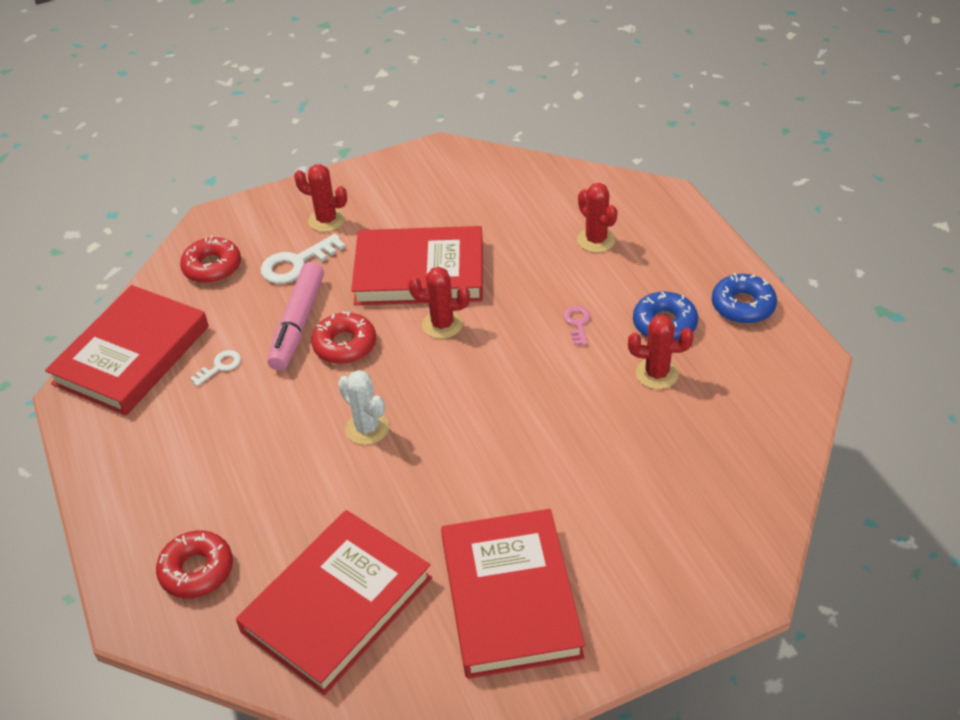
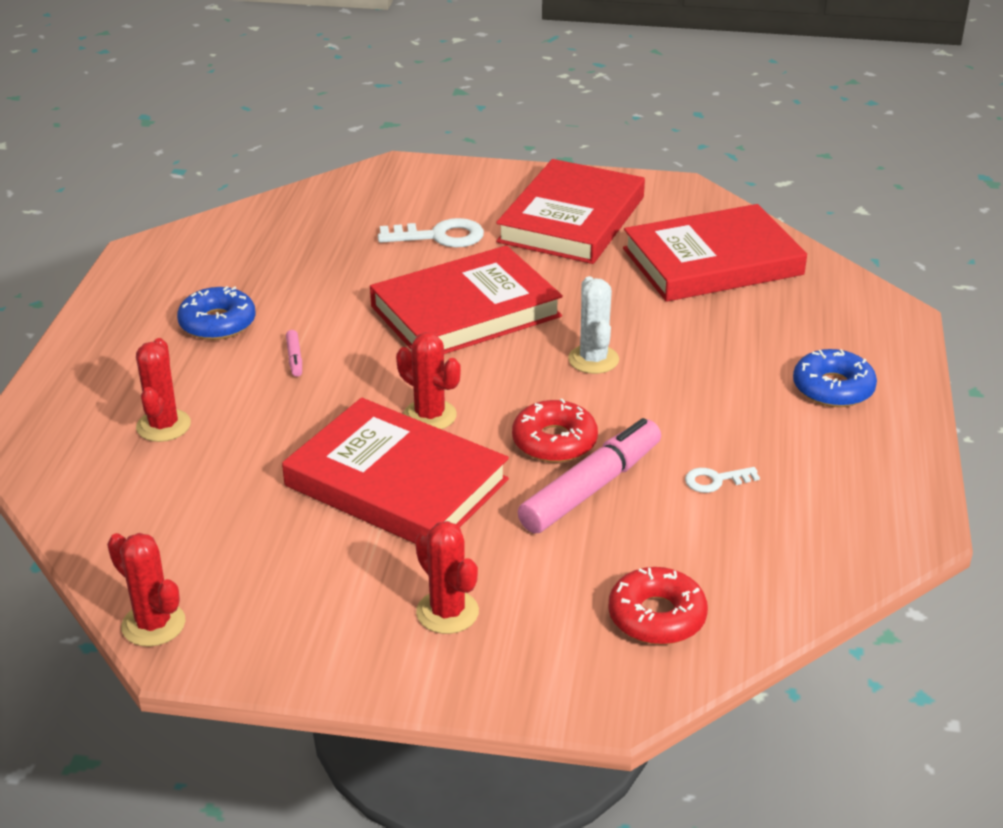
camera: 150 degrees left, 10 degrees down
red book [45,285,209,416] -> red book moved to [370,245,563,354]
red donut [156,530,233,598] -> none
white key [261,234,346,284] -> white key moved to [378,218,484,248]
pink key [563,306,590,346] -> pink marker [286,330,302,377]
red cactus [628,315,694,389] -> red cactus moved to [107,533,185,647]
blue donut [712,273,777,324] -> blue donut moved to [793,349,877,407]

